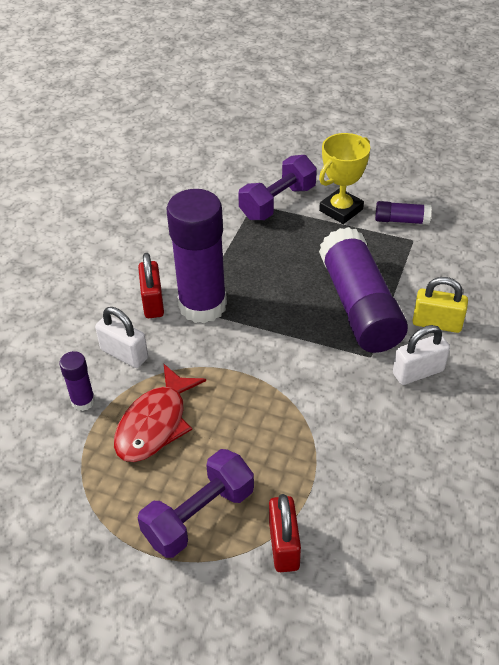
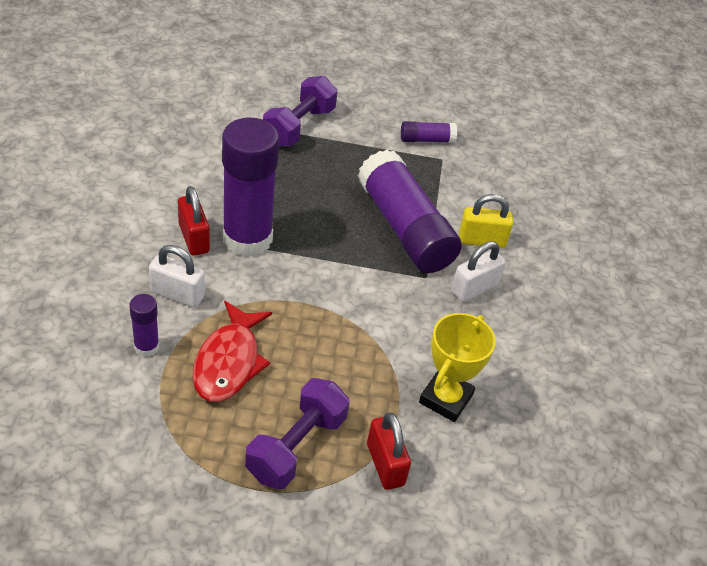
camera: 20 degrees left, 0 degrees up
yellow trophy [319,133,370,224] -> yellow trophy moved to [419,313,496,422]

